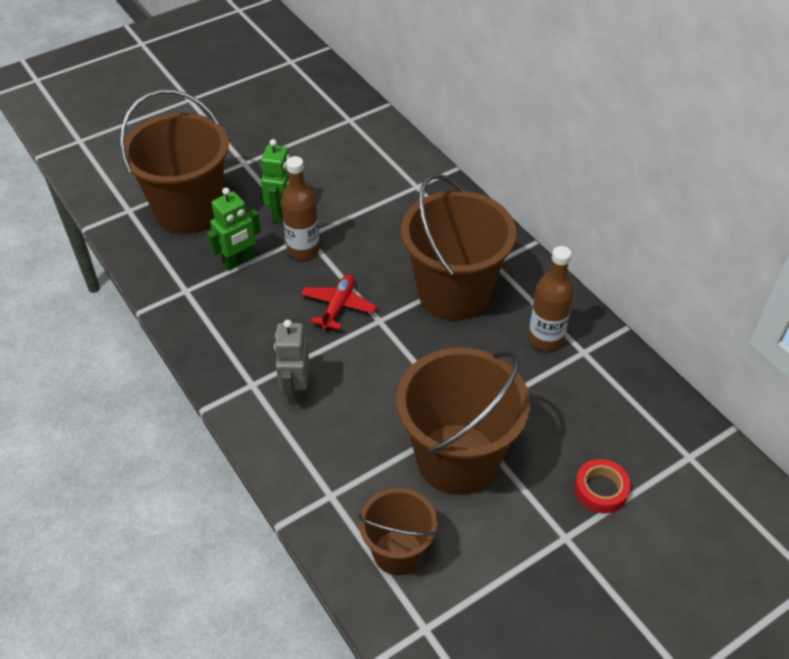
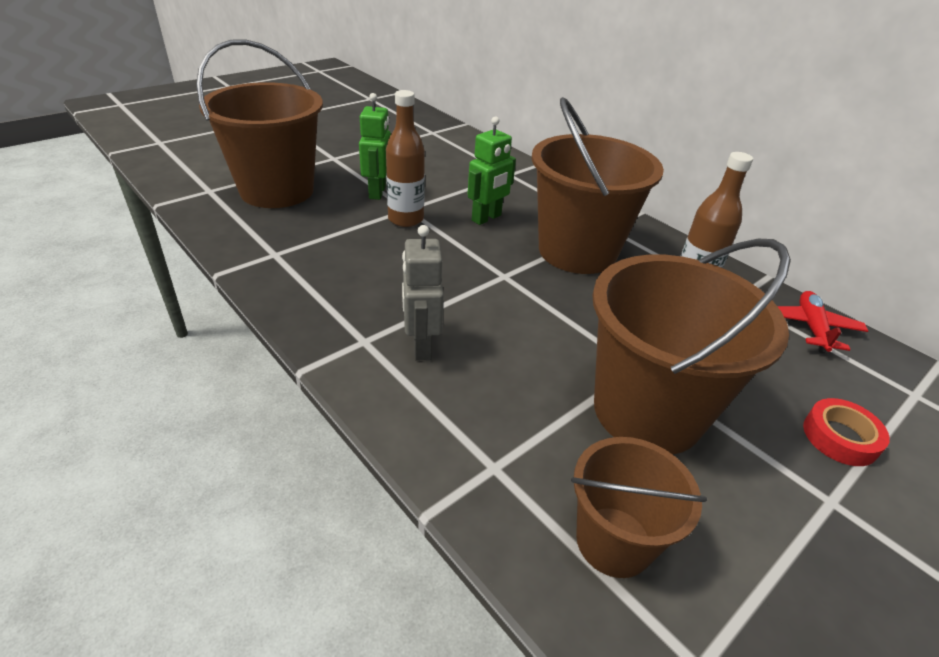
camera: 10 degrees left, 10 degrees down
green robot [207,188,261,271] -> green robot moved to [468,116,516,225]
red plane [301,274,377,330] -> red plane moved to [777,291,868,354]

